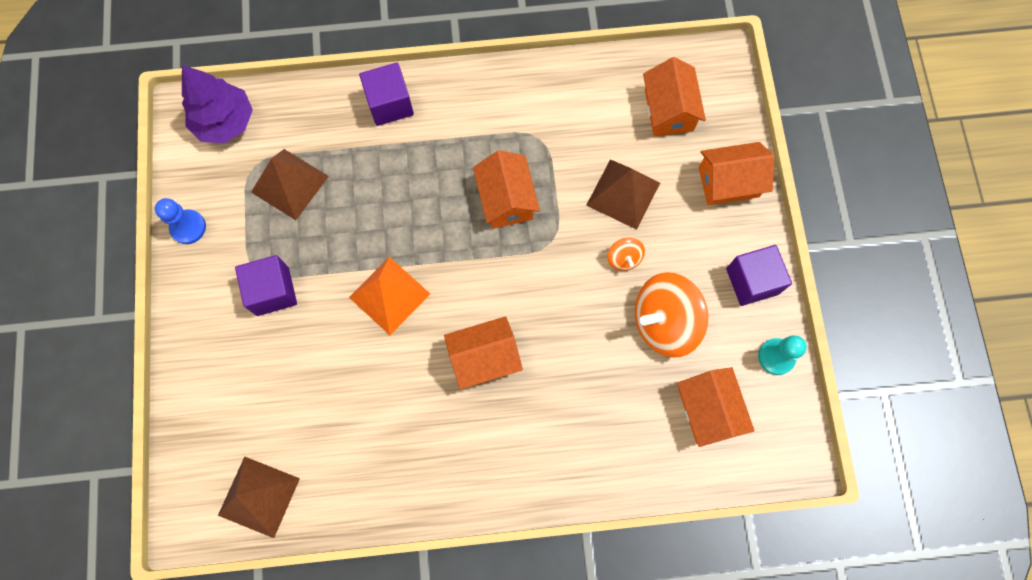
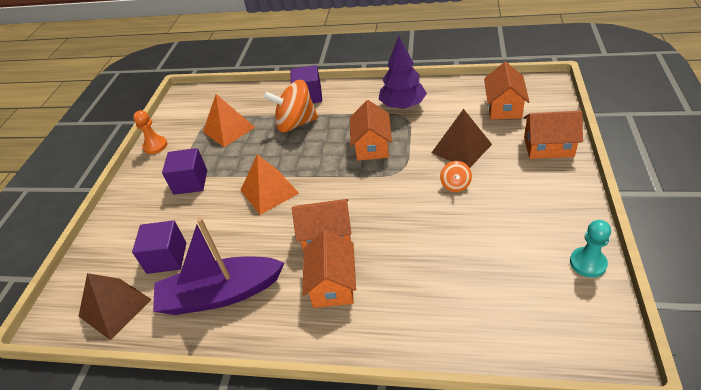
camera: 20 degrees right, 30 degrees down
blue pawn [155,198,206,244] -> orange pawn [133,110,168,154]
purple tree [182,65,253,143] -> purple tree moved to [379,36,427,109]
brown pyramid [251,149,329,220] -> orange pyramid [203,94,255,147]
orange spinning top [635,272,708,358] -> orange spinning top moved to [264,80,318,133]
orange house [678,367,754,447] -> orange house moved to [302,230,356,308]
purple cube [726,245,792,306] -> purple cube moved to [132,220,186,274]
none -> purple boat [153,218,284,315]

